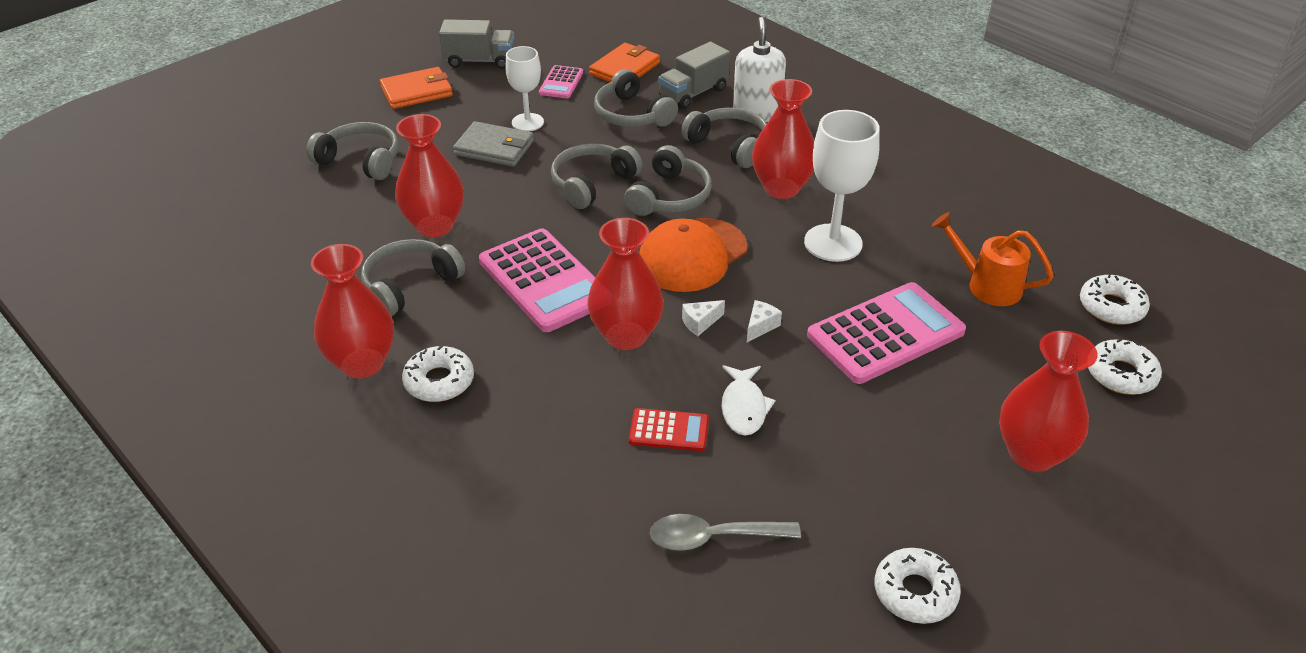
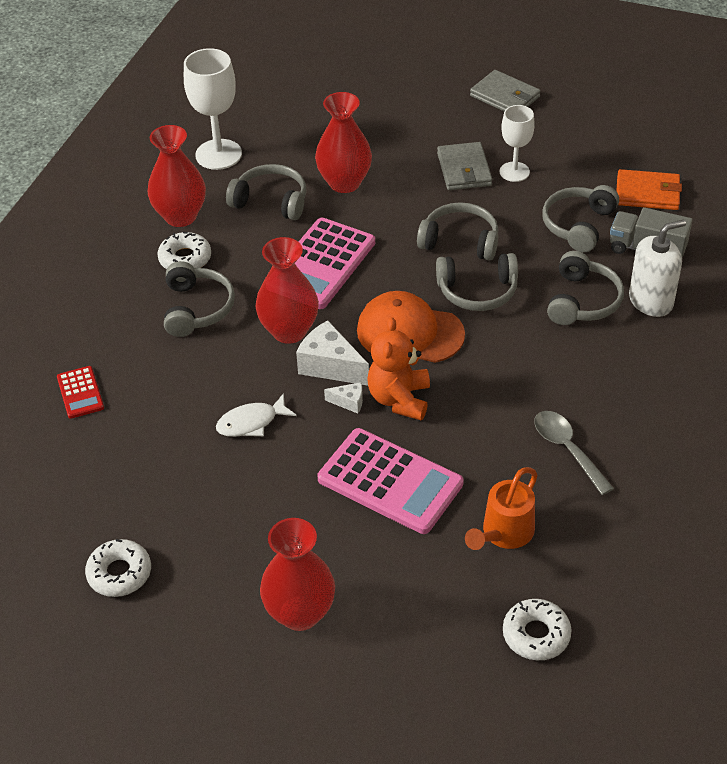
camera: 65 degrees right, 5 degrees up
grey headphones [306,122,399,180] -> grey headphones moved to [164,261,235,337]
orange wallet [380,67,453,109] -> grey wallet [470,70,541,111]
grey truck [439,19,514,69] -> none
pink calculator [539,65,583,99] -> none
red calculator [629,408,709,451] -> red calculator moved to [57,366,104,419]
grey spoon [650,514,801,551] -> grey spoon moved to [534,411,614,495]
white cheese [682,300,725,336] -> white cheese [296,320,369,386], size x1.97
red vase [752,79,814,199] -> none
white goblet [804,110,880,262] -> white goblet moved to [184,48,242,170]
orange watering can [932,212,1054,306] -> orange watering can turned 150 degrees counterclockwise [465,467,538,550]
white donut [1088,339,1162,395] -> none
none -> orange teddy bear [368,317,430,420]

